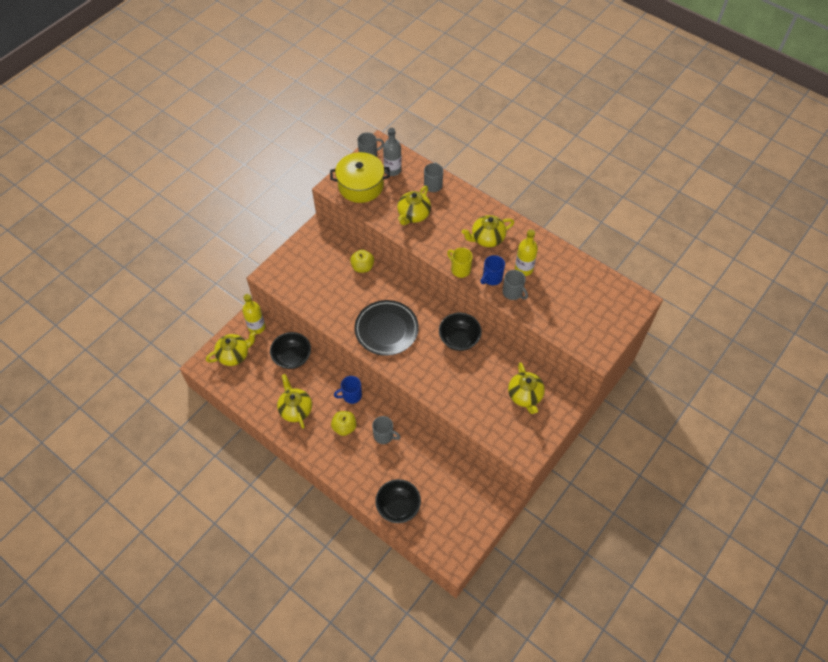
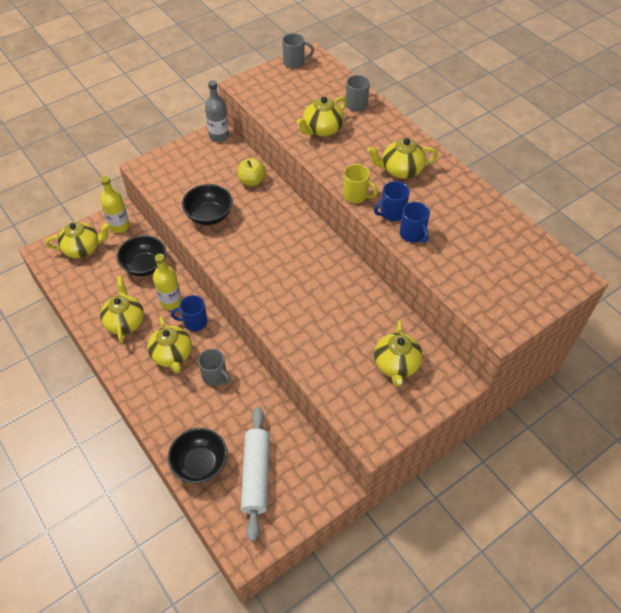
camera: 15 degrees right, 5 degrees down
yellow pot [330,152,390,203] -> none
yellow apple [331,411,356,436] -> yellow teapot [147,316,192,373]
black plate [354,300,419,356] -> none
grey bottle [383,128,402,176] -> grey bottle moved to [205,80,229,142]
black bowl [439,313,482,351] -> black bowl moved to [182,184,233,225]
yellow mug [447,248,473,278] -> yellow mug turned 150 degrees clockwise [343,164,378,203]
grey mug [503,270,528,300] -> blue mug [400,202,430,243]
yellow bottle [515,229,538,276] -> yellow bottle moved to [153,254,182,310]
none -> white rolling pin [241,407,270,542]

